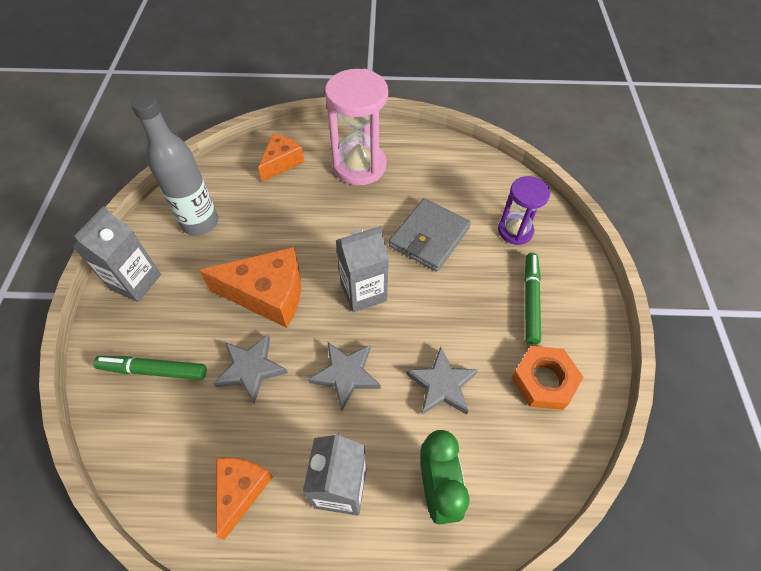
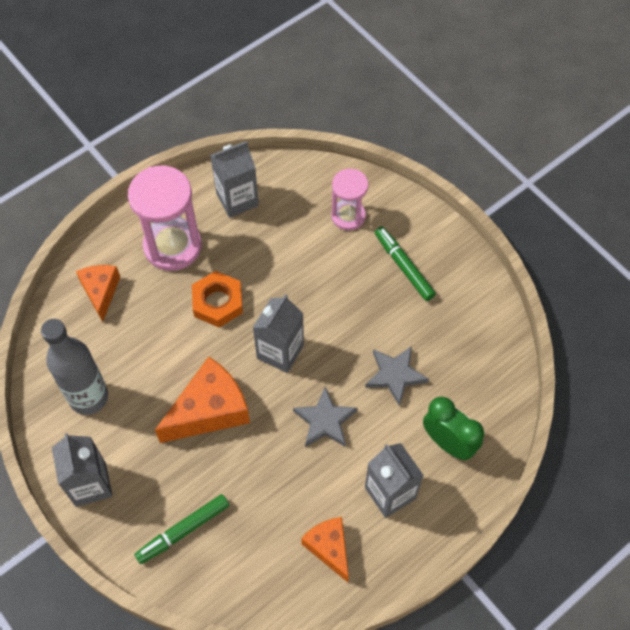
camera: 40 degrees left, 5 degrees up
grey star [213,335,288,404] -> none
grey wallet [389,198,471,272] -> none
purple hourglass [498,176,550,245] -> pink hourglass [331,169,368,230]
orange nut [511,346,583,410] -> orange nut moved to [192,271,243,327]
none -> grey carton [210,141,259,218]

